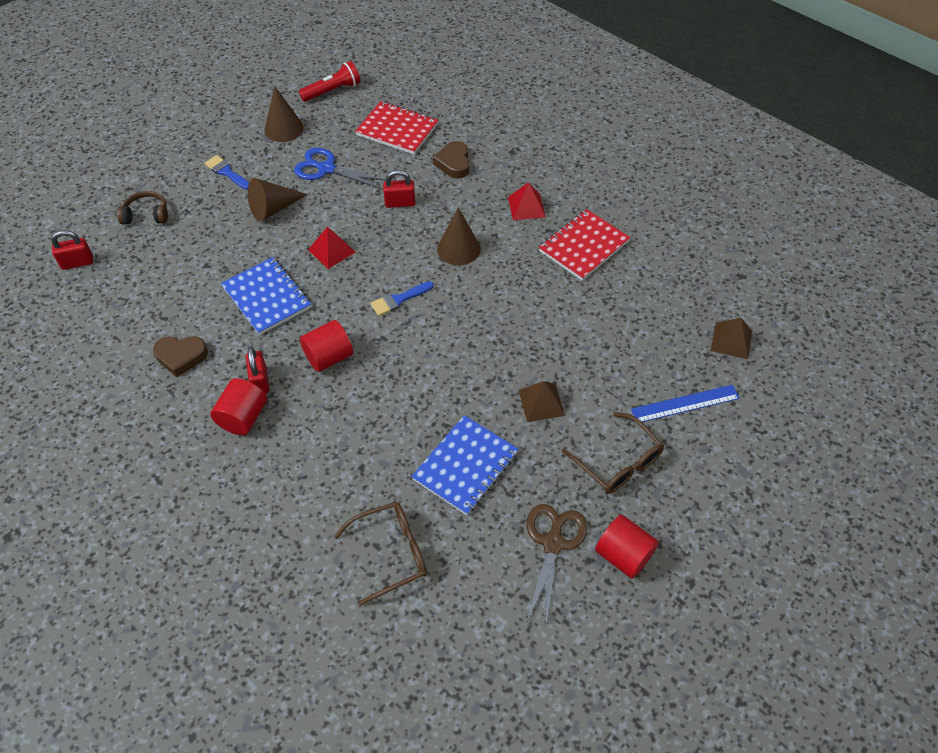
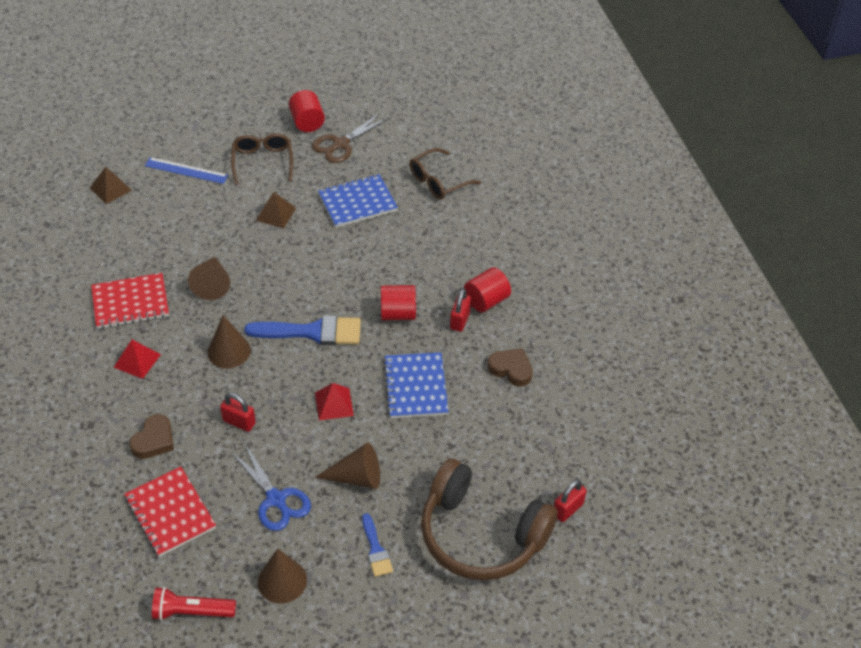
camera: 150 degrees left, 5 degrees down
red padlock [51,230,93,270] -> red padlock turned 60 degrees counterclockwise [554,479,587,522]
brown headphones [117,191,168,225] -> brown headphones [421,459,558,581], size x2.41
brown glasses [334,502,427,606] -> brown glasses turned 45 degrees counterclockwise [410,148,481,199]
blue brush [370,281,434,316] -> blue brush [244,315,361,345], size x1.84
none -> brown cone [188,257,230,300]

